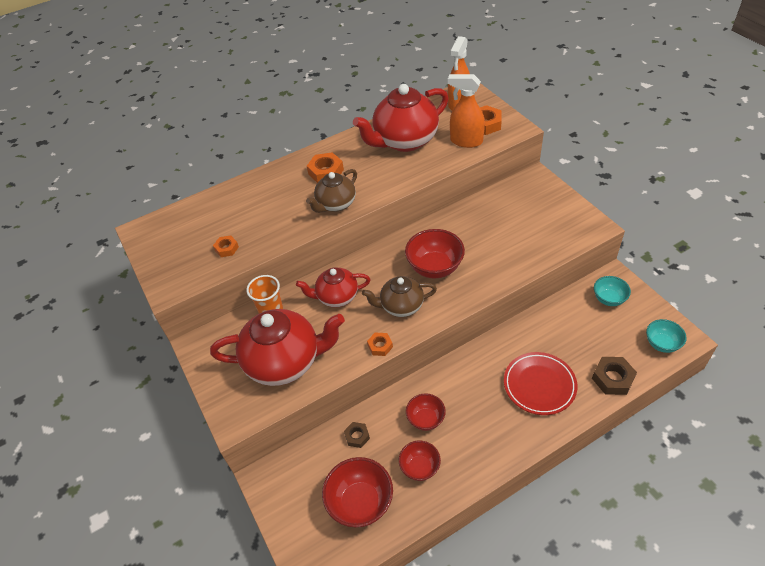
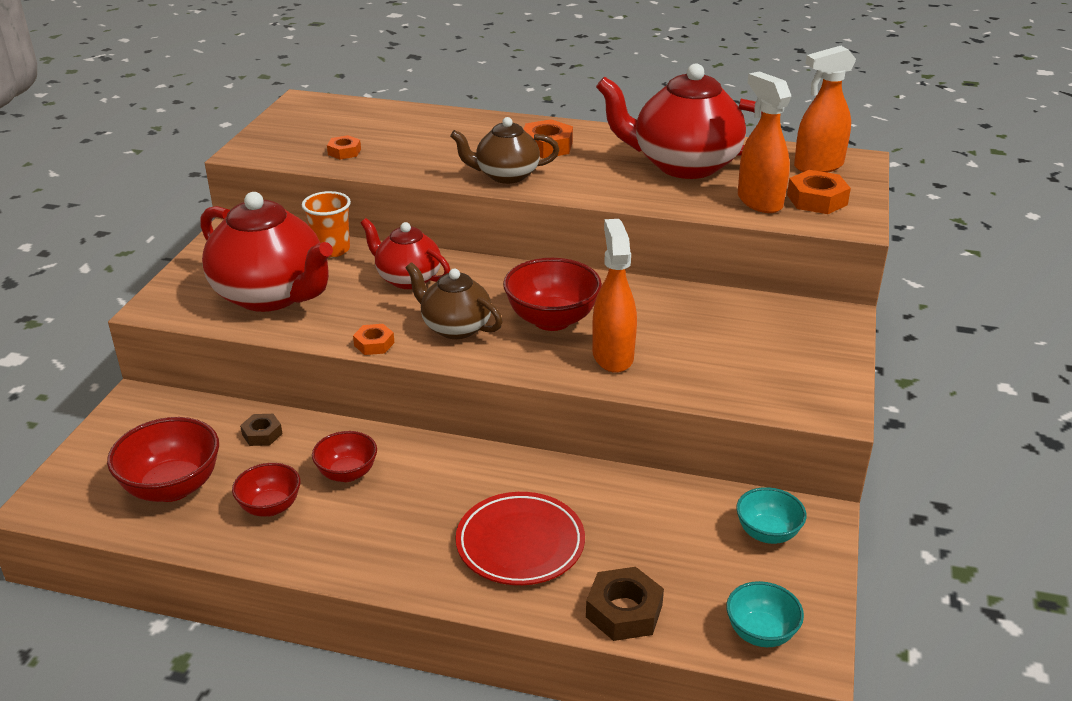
camera: 40 degrees right, 15 degrees down
none -> orange spray bottle [592,219,637,373]

